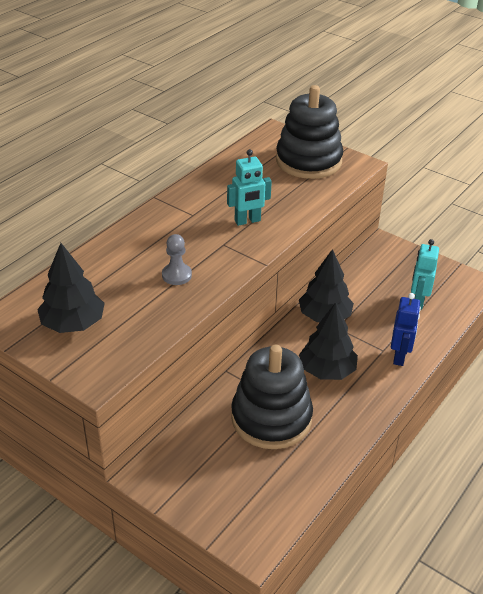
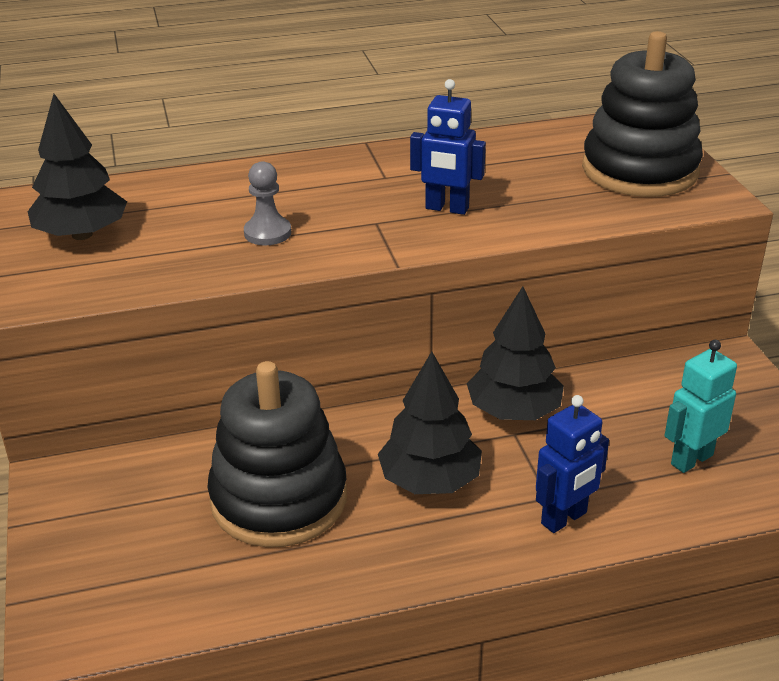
camera: 40 degrees right, 5 degrees down
turquoise robot [227,149,272,226] -> blue robot [410,79,486,215]

